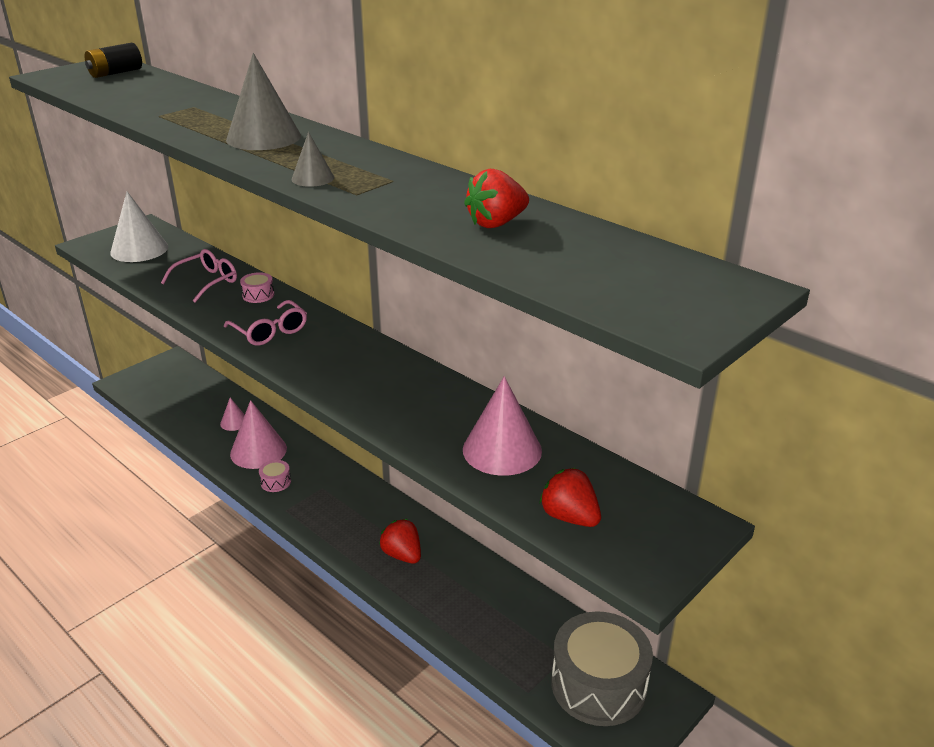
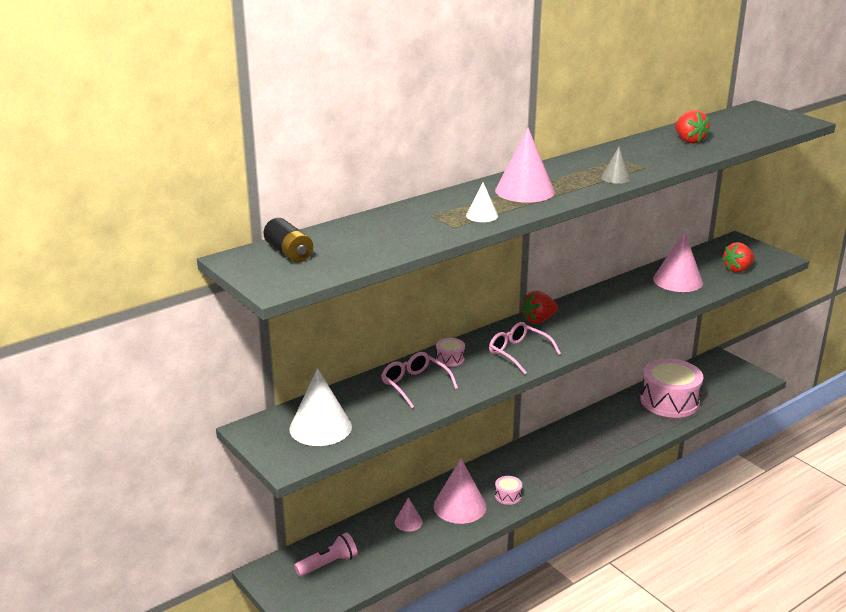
camera: 80 degrees left, 5 degrees down
pink glasses [224,300,307,346] -> pink glasses turned 105 degrees counterclockwise [489,322,561,375]
grey cone [226,53,301,150] -> pink cone [495,128,555,203]
red strawberry [379,519,421,564] -> red strawberry moved to [521,291,558,324]
grey drum [551,611,653,726] -> none
none -> pink flashlight [294,532,358,577]
none -> white cone [466,182,498,222]
none -> pink drum [640,359,704,418]

